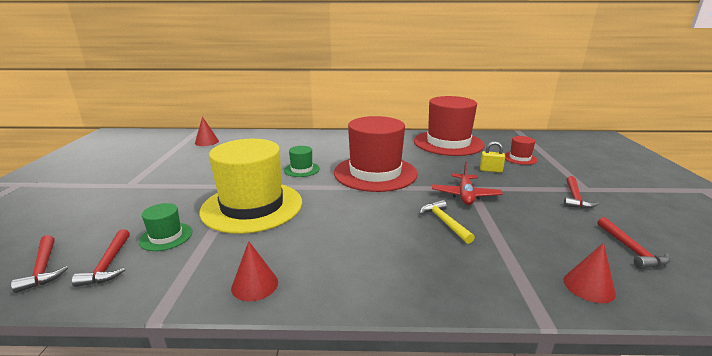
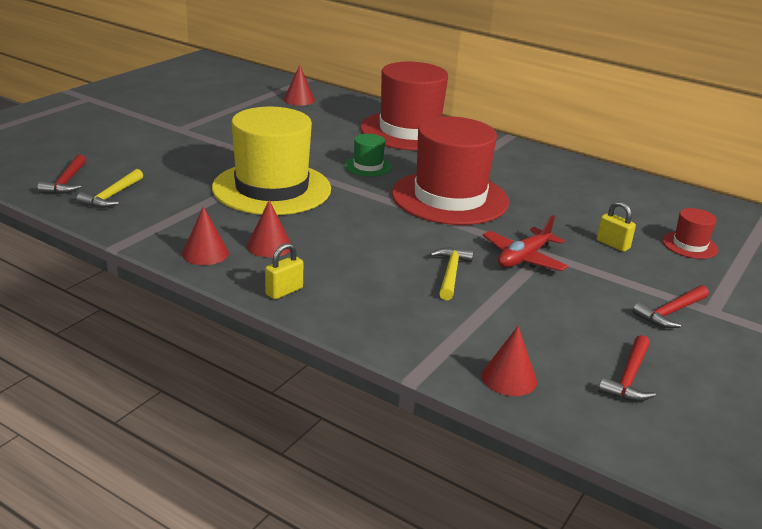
camera: 30 degrees right, 5 degrees up
red hammer [72,229,130,287] -> yellow hammer [77,169,143,208]
green hat [139,203,192,251] -> none
red hat [414,96,485,156] -> red hat moved to [360,62,448,151]
none -> red cone [247,200,291,258]
none -> yellow padlock [265,243,303,300]

